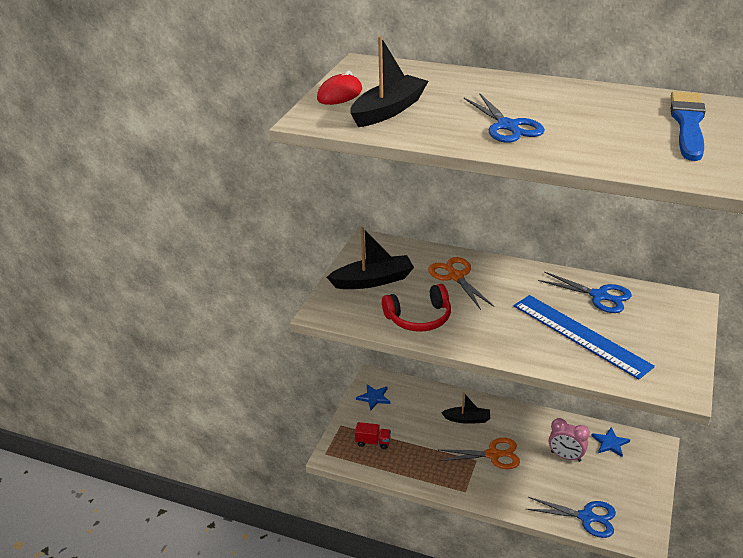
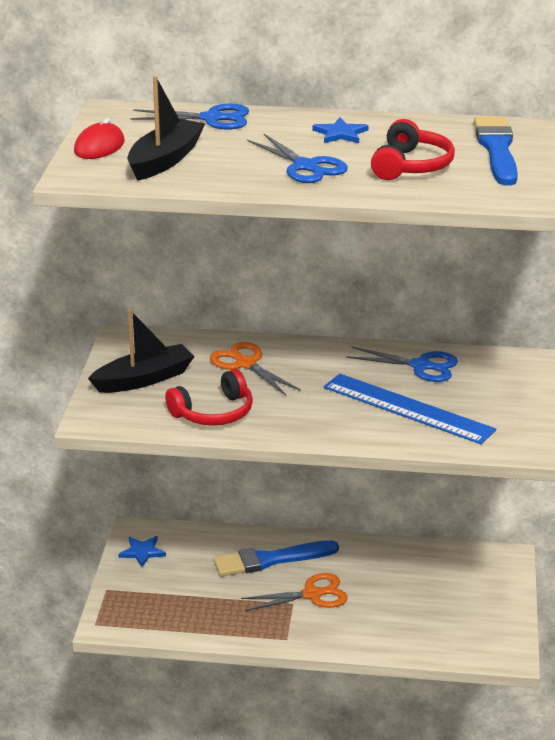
camera: 15 degrees left, 5 degrees down
red truck [355,422,391,449] -> none
black boat [441,392,490,424] -> blue brush [213,540,339,576]
blue scissors [526,497,616,538] -> blue scissors moved to [131,104,249,129]
pink clock [549,418,590,462] -> none
blue star [592,427,630,457] -> blue star moved to [312,118,369,143]
none -> red headphones [371,119,455,180]

